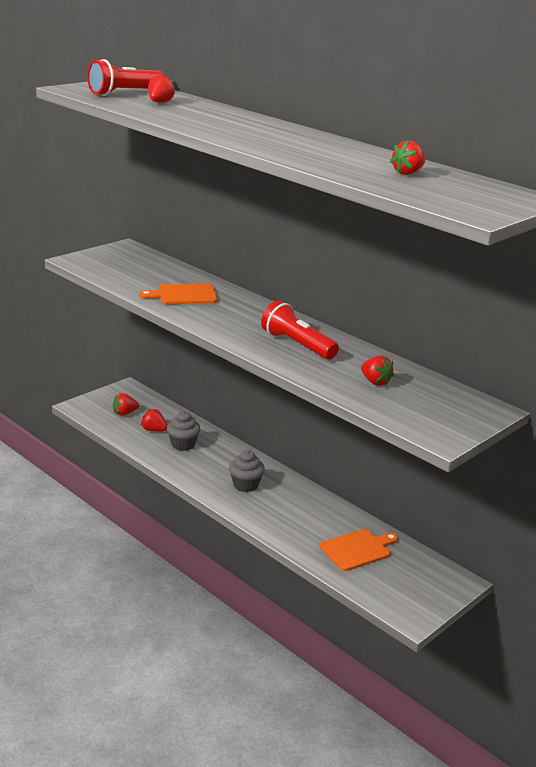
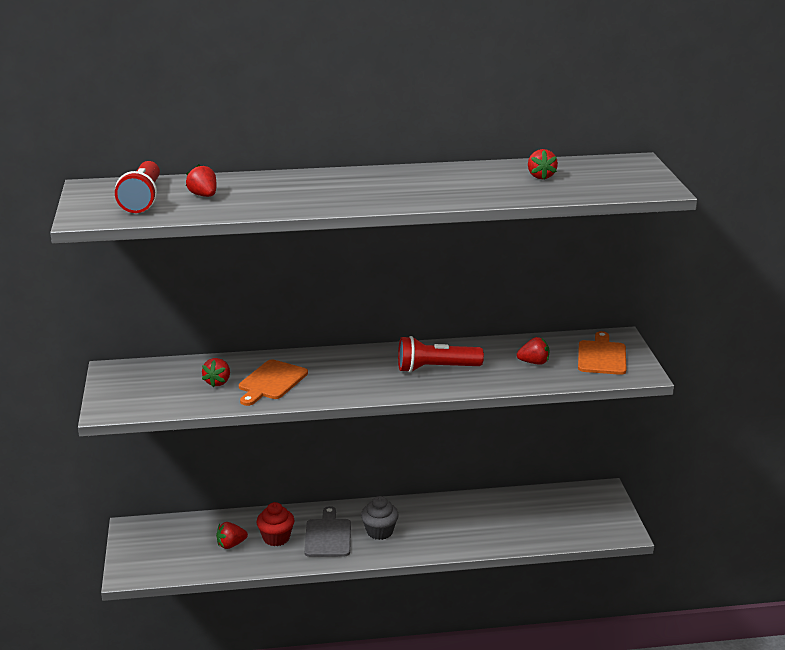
camera: 50 degrees left, 0 degrees up
red strawberry [113,393,139,416] -> red strawberry moved to [202,358,230,387]
grey cupcake [167,411,201,451] -> red cupcake [256,502,294,546]
orange cutting board [320,529,398,571] -> orange cutting board moved to [578,331,627,375]
none -> grey cutting board [304,506,351,557]

